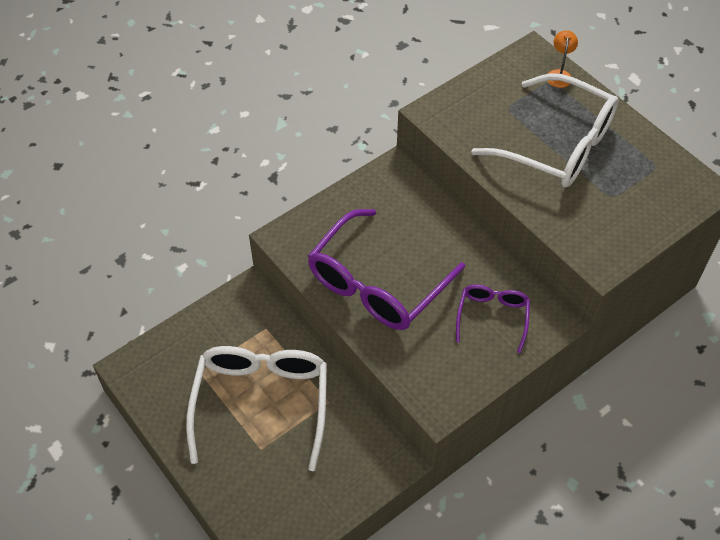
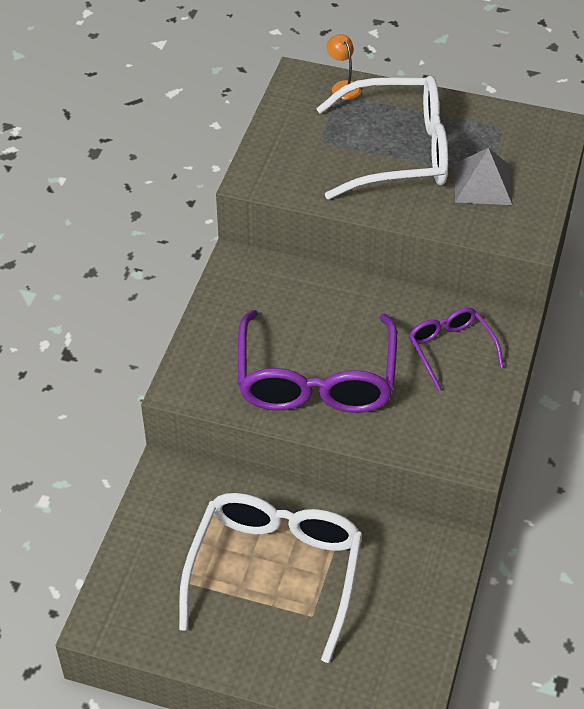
camera: 35 degrees left, 5 degrees down
white glasses [186,346,327,471] -> white glasses turned 45 degrees clockwise [179,493,362,663]
none -> grey pyramid [455,148,512,205]

